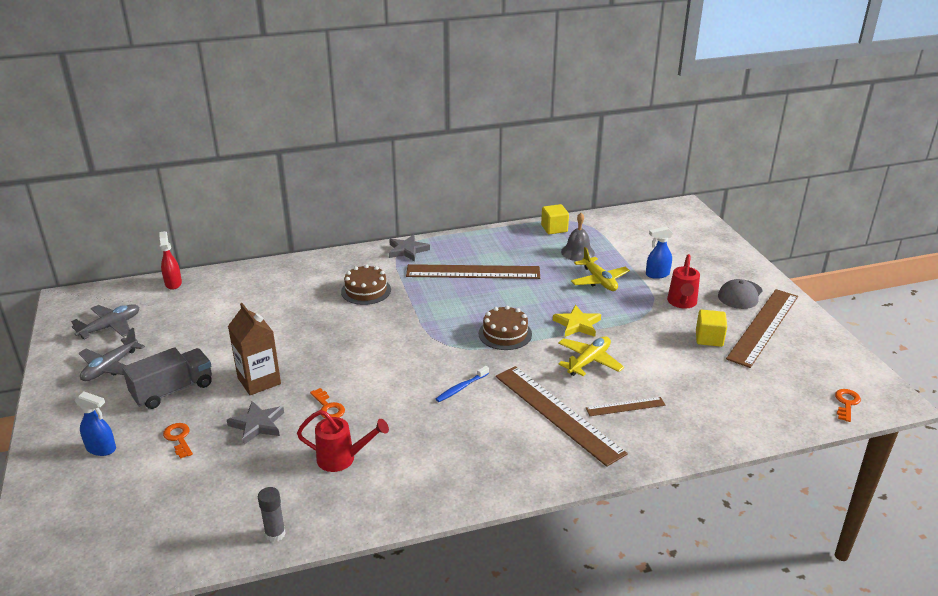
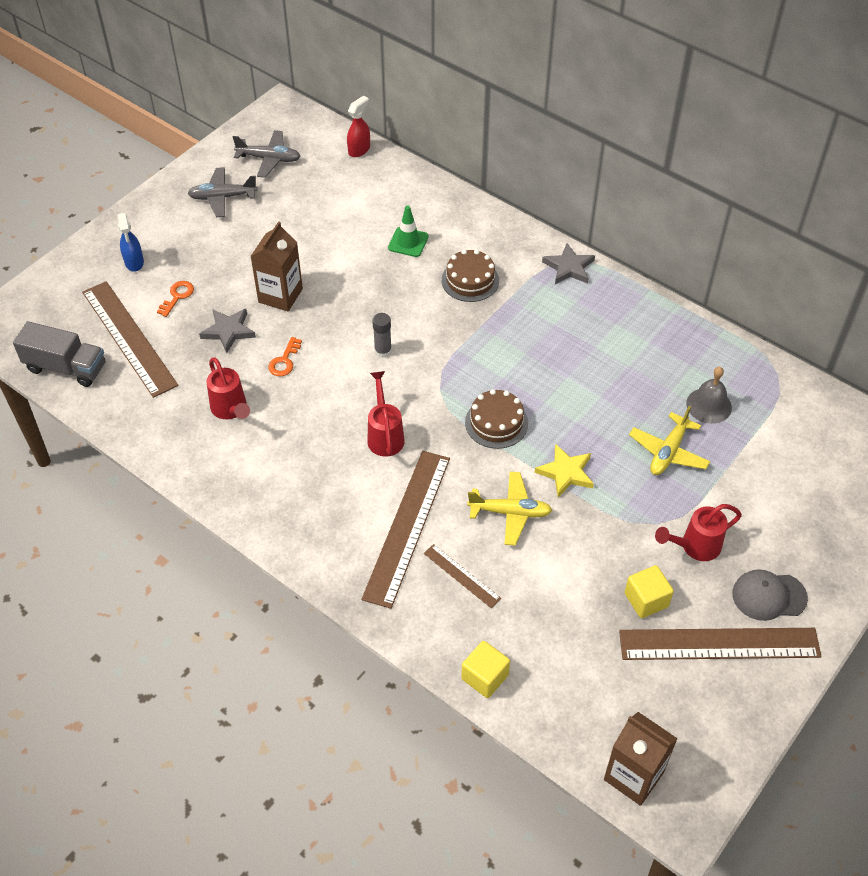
camera: 55 degrees right, 20 degrees up
grey truck [122,347,212,409] -> grey truck moved to [13,321,105,387]
grey glue stick [258,487,286,542] -> grey glue stick moved to [372,313,392,358]
brown ruler [406,264,540,279] -> brown ruler moved to [82,281,178,398]
blue toothbrush [436,366,489,402] -> red watering can [368,371,405,457]
yellow cube [541,204,569,234] -> yellow cube moved to [461,641,510,698]
blue spray bottle [646,227,673,279] -> none
orange key [835,389,861,422] -> brown carton [604,712,678,806]
none -> green traffic cone [388,205,429,257]

